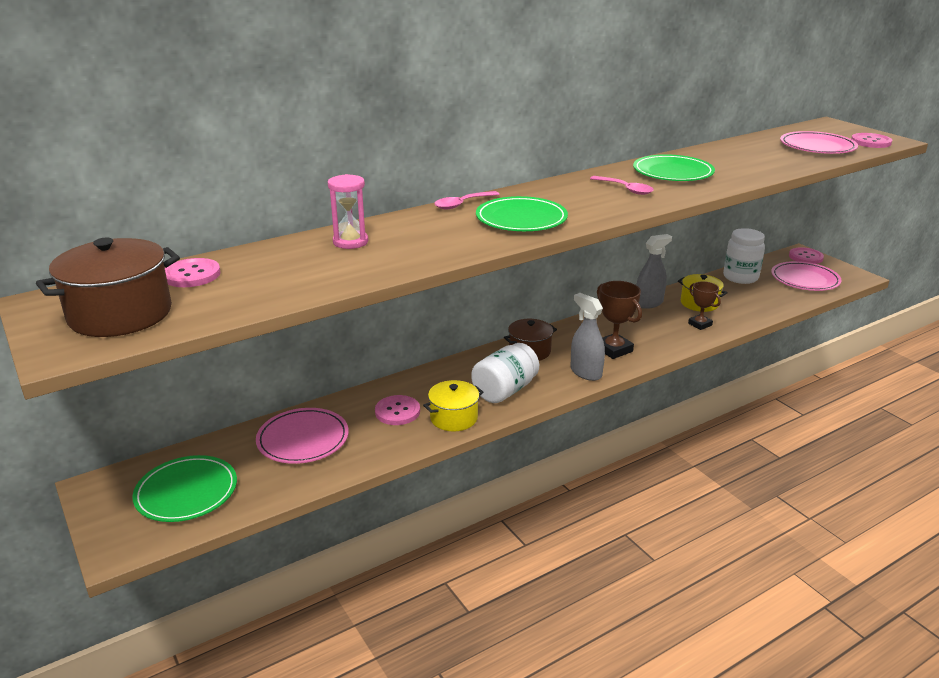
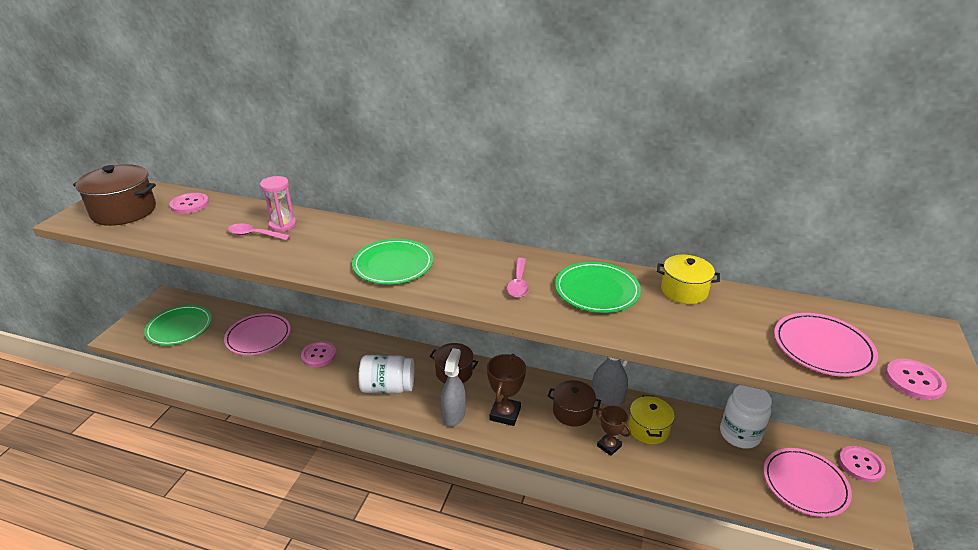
camera: 50 degrees right, 5 degrees up
yellow pot [423,380,483,432] -> yellow pot moved to [657,255,720,304]
pink spoon [434,191,500,209] -> pink spoon moved to [227,223,290,240]
brown trophy [688,281,721,330] -> brown trophy turned 60 degrees counterclockwise [596,406,631,456]
none -> brown pot [548,380,601,426]

